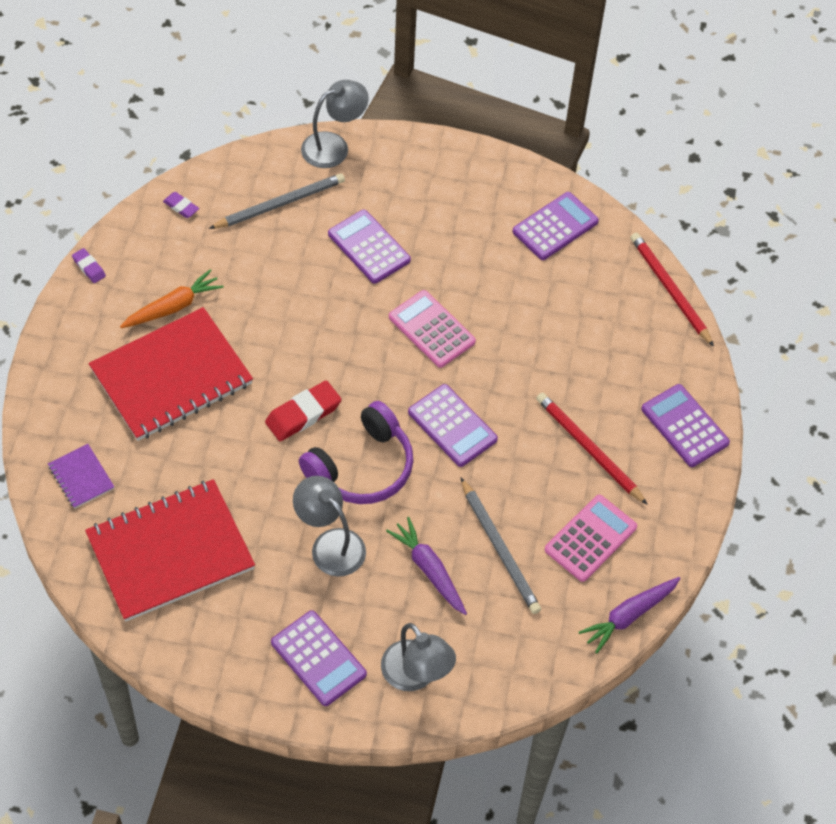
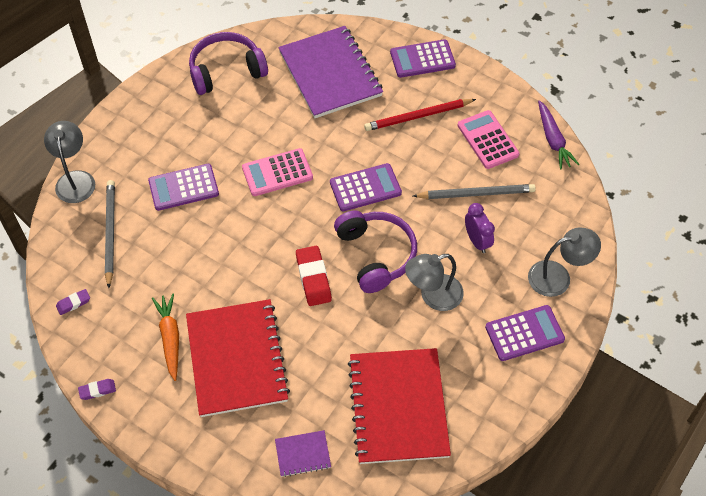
camera: 65 degrees left, 0 degrees up
purple carrot [386,517,467,615] -> purple clock [465,203,495,253]
purple calculator [512,192,599,260] -> purple headphones [189,32,268,95]
red pencil [631,233,714,347] -> none
none -> purple notebook [278,26,383,118]

